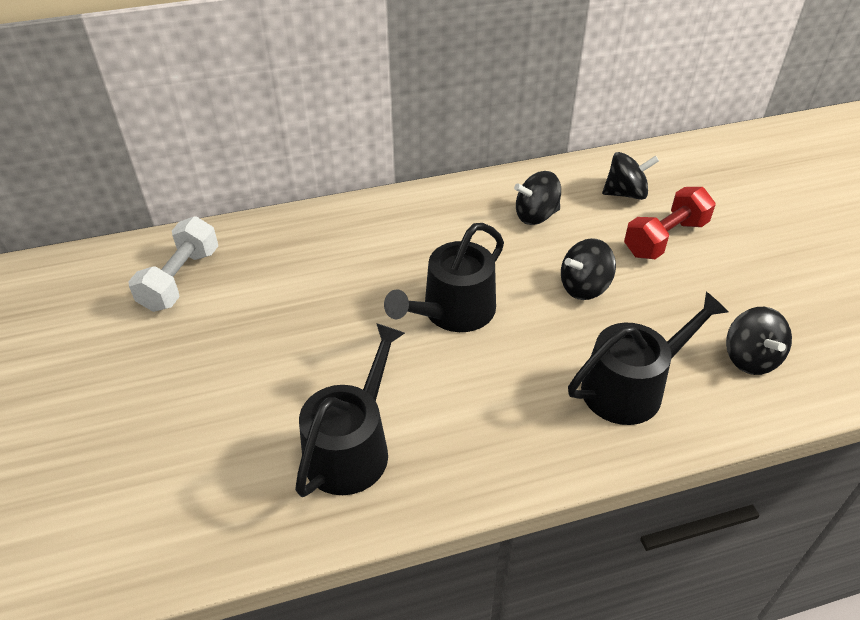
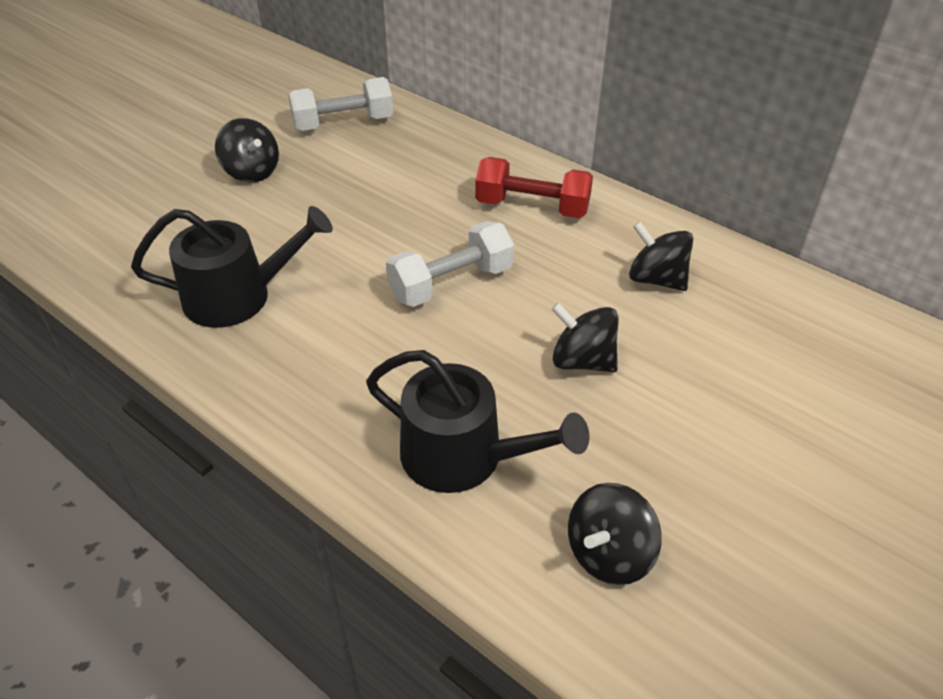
camera: 55 degrees right, 0 degrees up
black watering can [384,223,504,332] -> white dumbbell [386,221,514,307]
black spinning top [602,152,659,200] -> black spinning top moved to [215,118,279,183]
red dumbbell [624,187,716,259] -> red dumbbell moved to [475,157,593,218]

